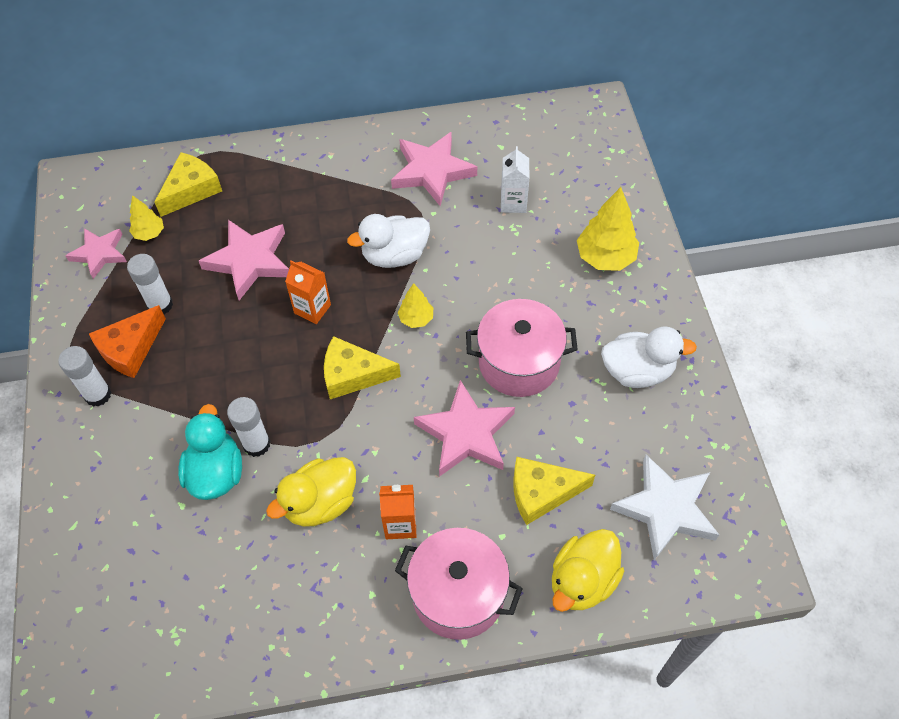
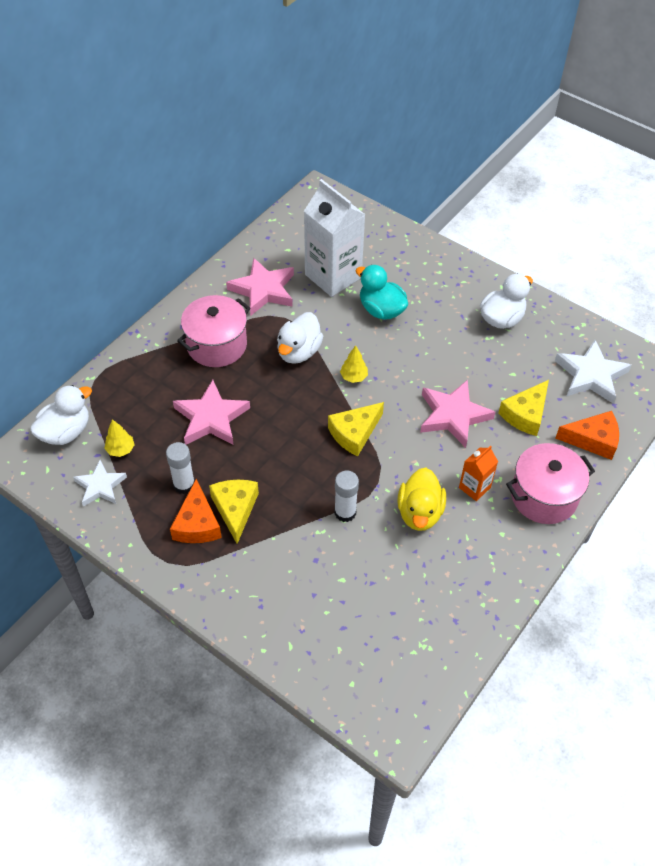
camera: 45 degrees left, 5 degrees down
white glue stick [58,346,112,407] -> none
pink star [66,228,127,279] -> white star [73,460,127,507]
yellow cheese [155,152,222,217] -> yellow cheese moved to [209,480,259,544]
turquoise duck [178,404,242,500] -> turquoise duck moved to [355,265,408,320]
orange carton [285,261,331,324] -> none
pink pot [466,299,578,397] -> pink pot moved to [177,295,251,367]
white carton [501,146,529,213] -> white carton [304,179,366,297], size x2.07
yellow duck [552,529,624,612] -> orange cheese [556,411,619,460]
yellow tree [577,187,639,271] -> none
none -> white duck [30,385,92,445]

